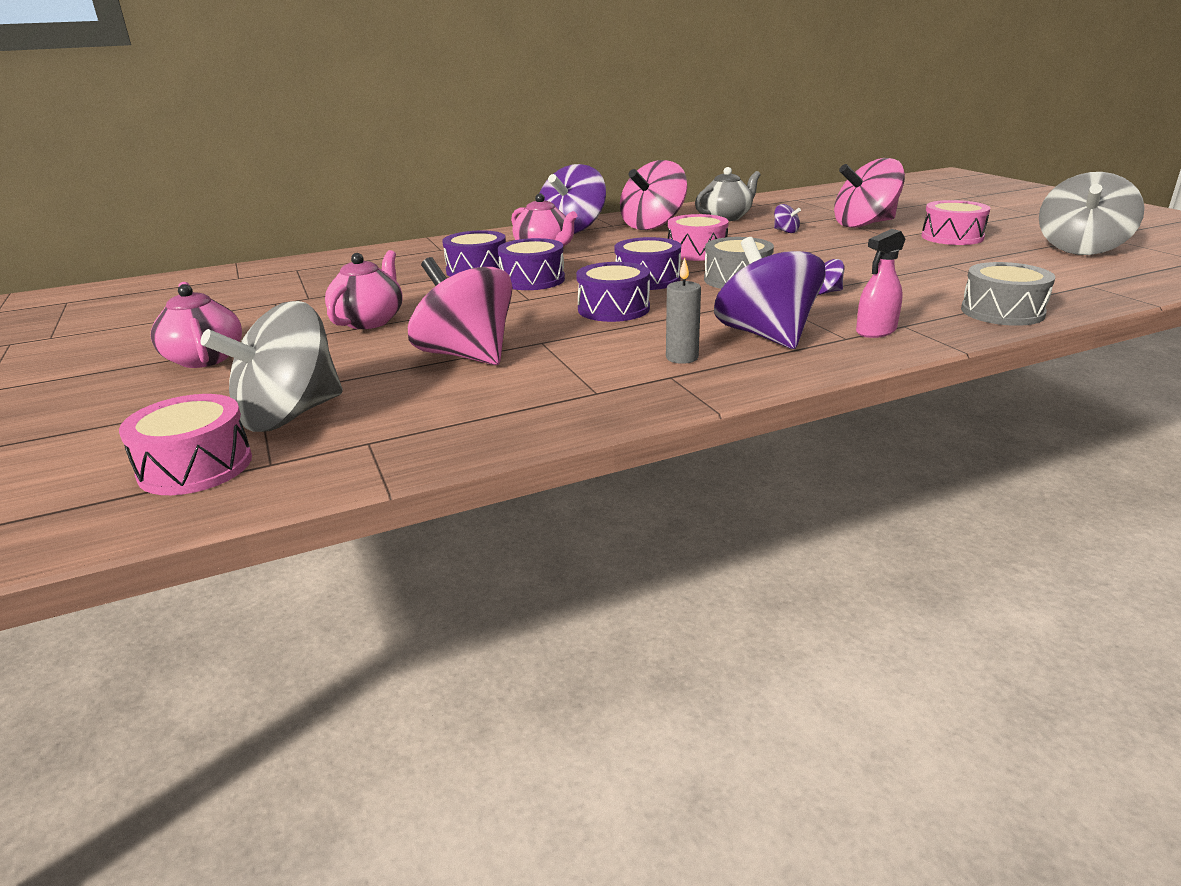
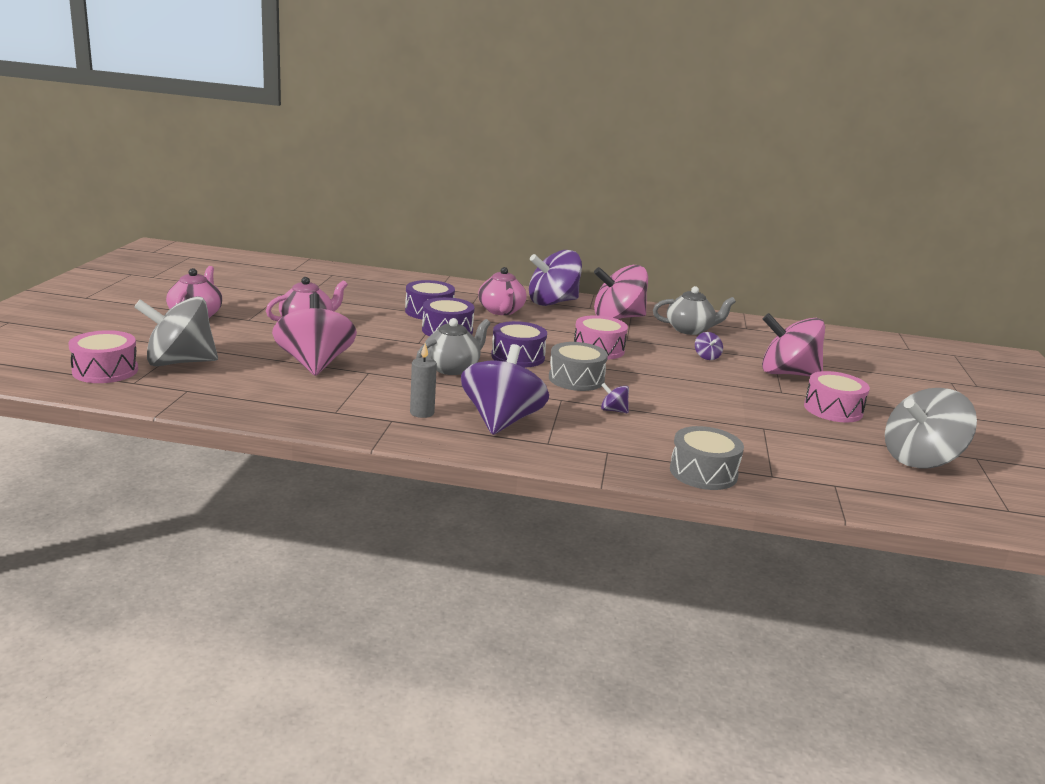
camera: 30 degrees right, 5 degrees down
purple drum [576,262,650,322] -> grey teapot [416,318,491,375]
pink spray bottle [856,229,905,338] -> none

